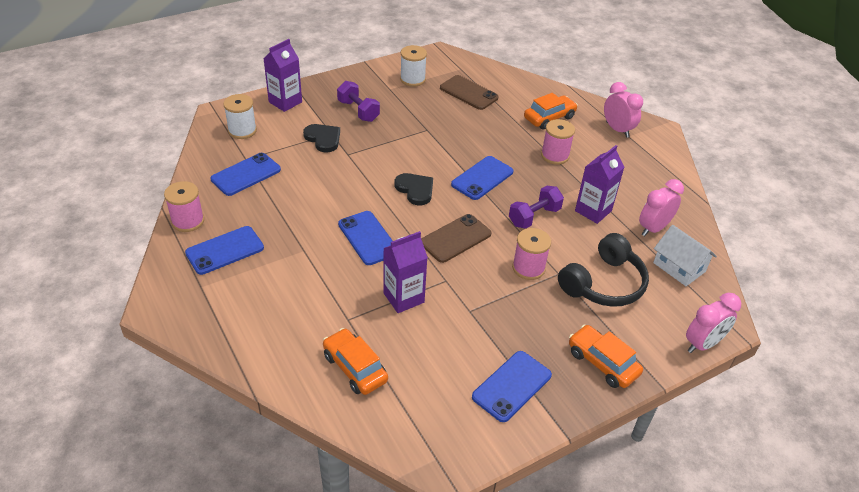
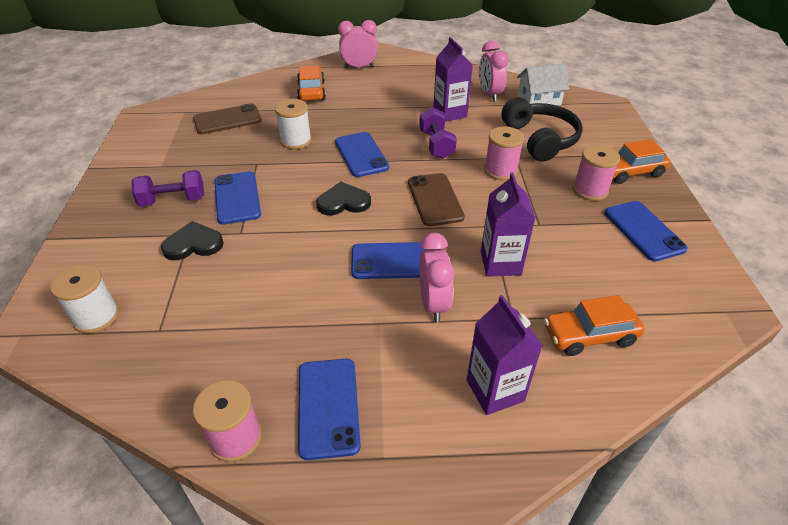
camera: 60 degrees left, 0 degrees up
blue phone [211,153,281,196] -> blue phone moved to [214,171,261,225]
purple carton [263,39,302,112] -> purple carton moved to [467,295,542,415]
white spool [400,45,427,87] -> white spool moved to [275,99,312,149]
pink spool [541,119,575,165] -> pink spool moved to [573,145,620,201]
pink clock [686,293,741,353] -> pink clock moved to [419,233,455,322]

